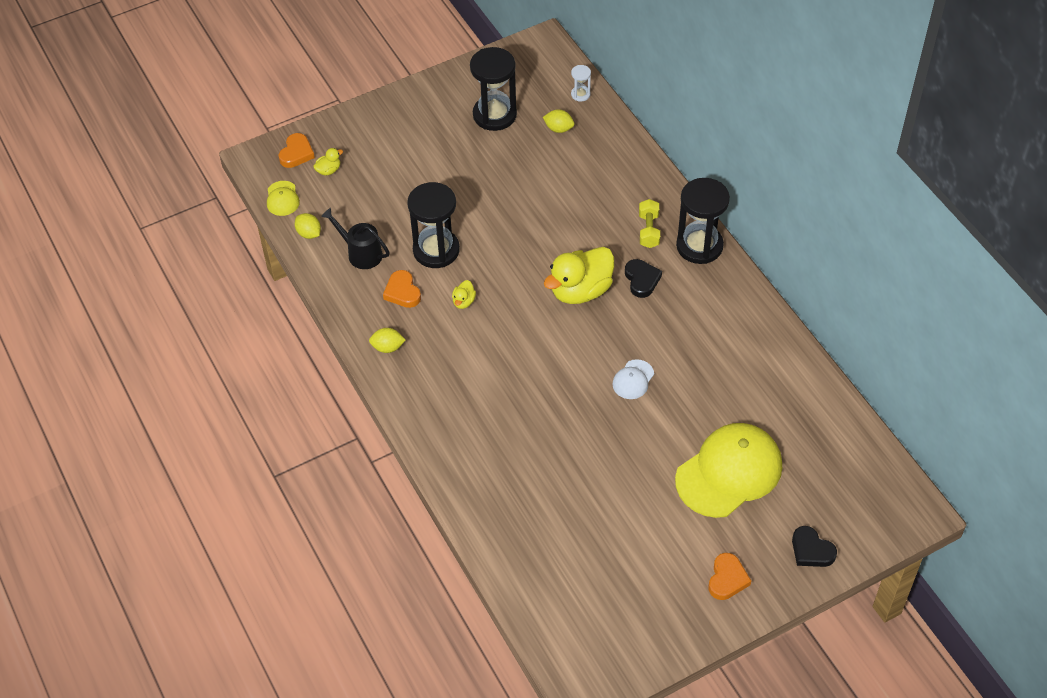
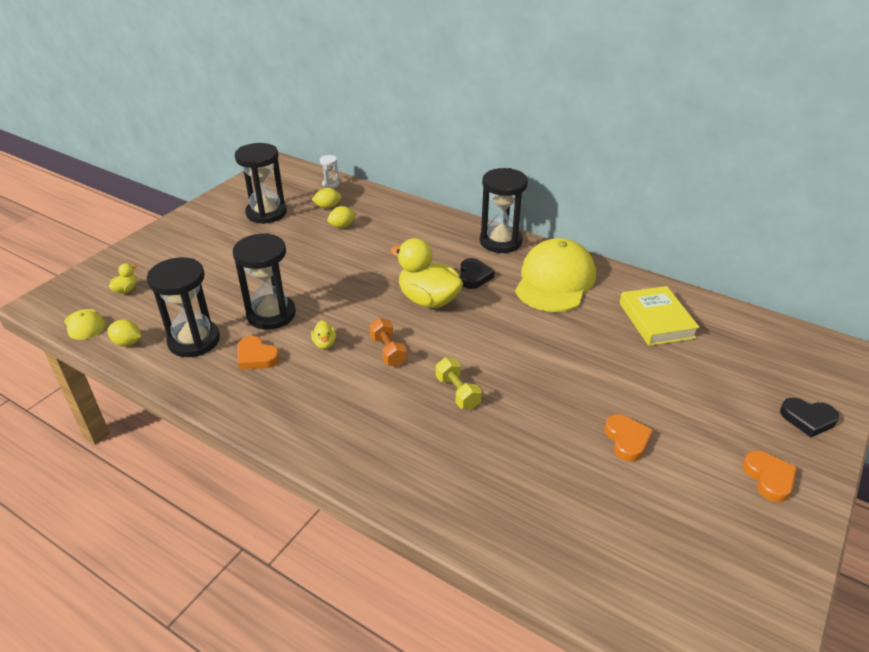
camera: 30 degrees left, 15 degrees down
orange heart [278,133,315,168] -> orange heart moved to [605,414,653,462]
black watering can [321,208,390,269] -> black hourglass [147,257,220,357]
yellow lemon [369,328,406,353] -> yellow lemon moved to [327,206,356,228]
yellow duck [544,247,614,304] -> yellow duck turned 105 degrees clockwise [391,238,463,308]
white cap [612,359,654,399] -> none
black heart [625,259,662,298] -> black heart turned 45 degrees clockwise [460,258,495,289]
yellow dumbbell [639,199,660,248] -> yellow dumbbell moved to [436,357,482,409]
yellow cap [675,423,782,518] -> yellow cap moved to [515,238,596,312]
none -> orange dumbbell [369,318,407,367]
none -> yellow book [620,286,700,346]

